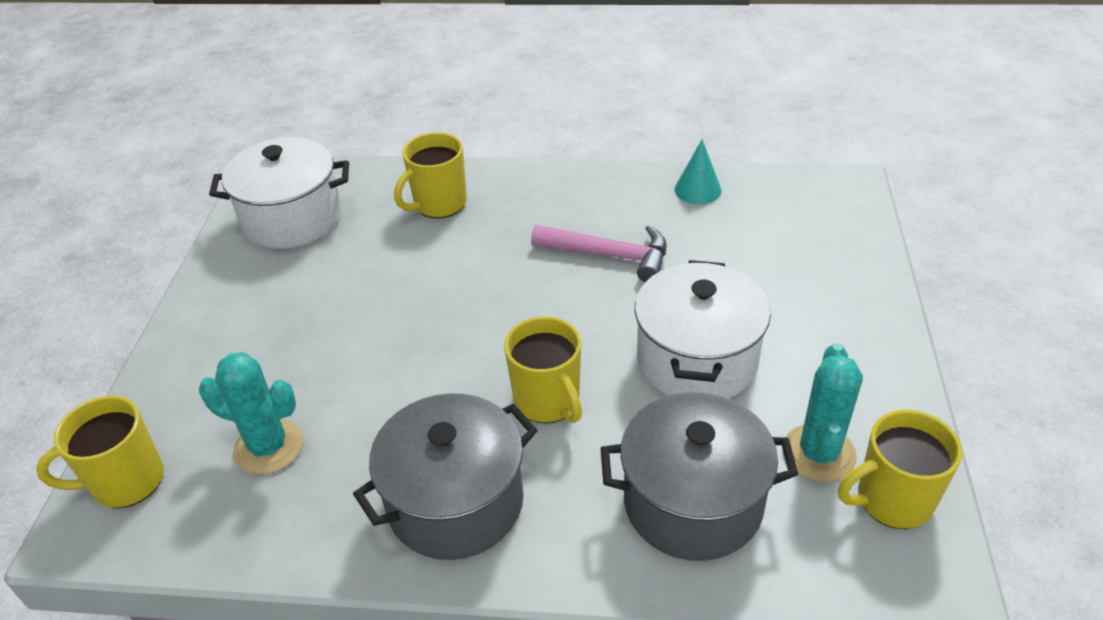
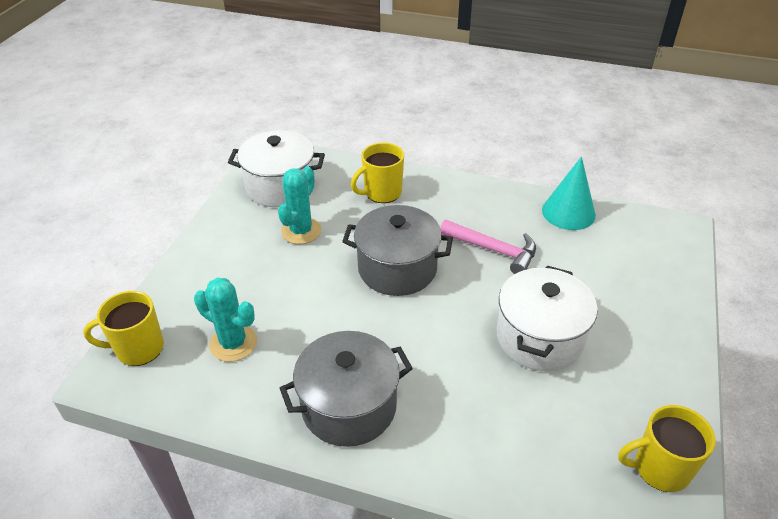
camera: 10 degrees right, 0 degrees up
yellow mug [504,316,582,424] -> none
grey pot [600,392,798,561] -> grey pot moved to [342,205,453,296]
turquoise cone [675,140,722,204] -> turquoise cone [542,156,596,230], size x1.55
turquoise cactus [783,343,863,482] -> turquoise cactus moved to [278,166,321,244]

